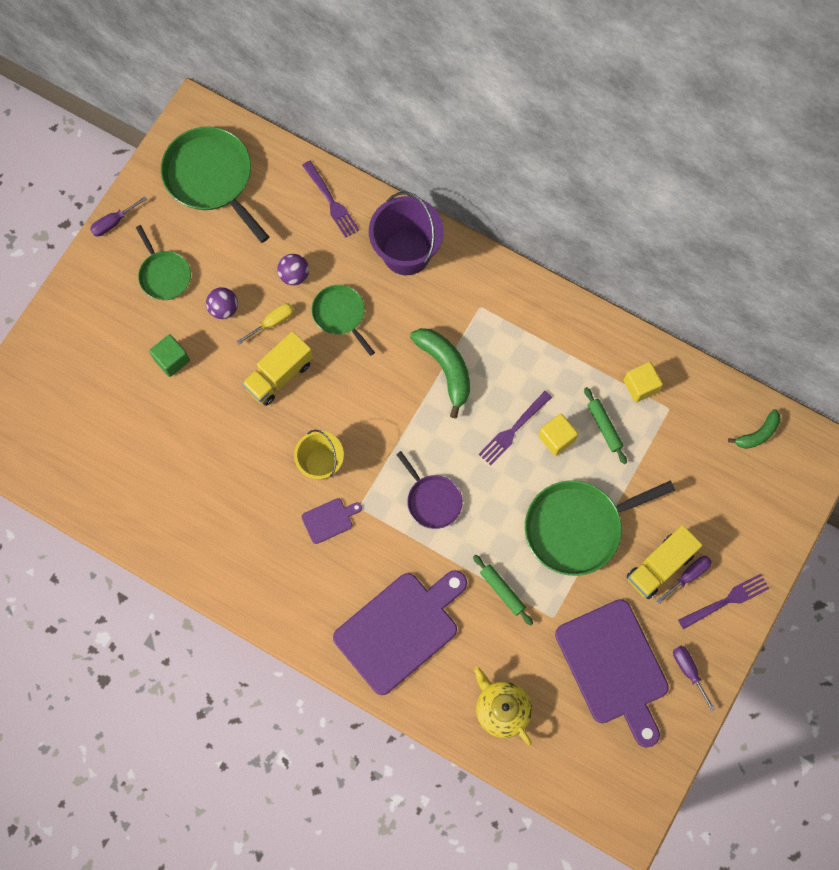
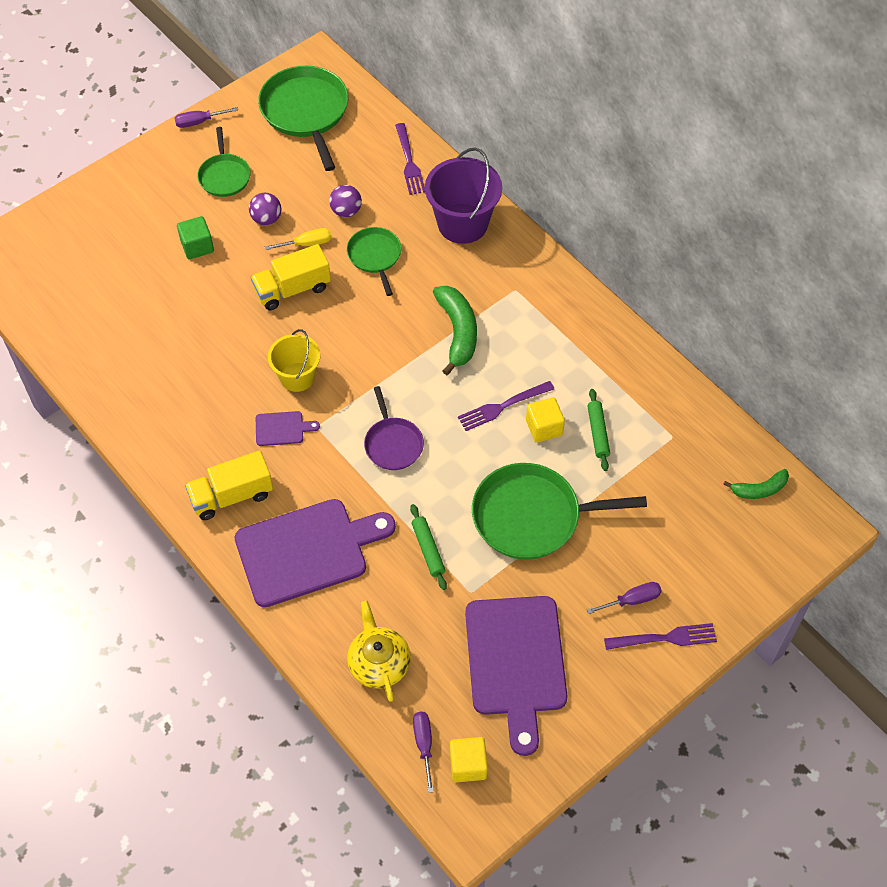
camera: 20 degrees right, 15 degrees down
yellow cube [624,362,663,402] -> yellow cube moved to [450,737,488,782]
yellow truck [626,525,703,599] -> yellow truck moved to [185,450,273,520]
purple screwdriver [673,646,715,711] -> purple screwdriver moved to [413,712,434,793]

